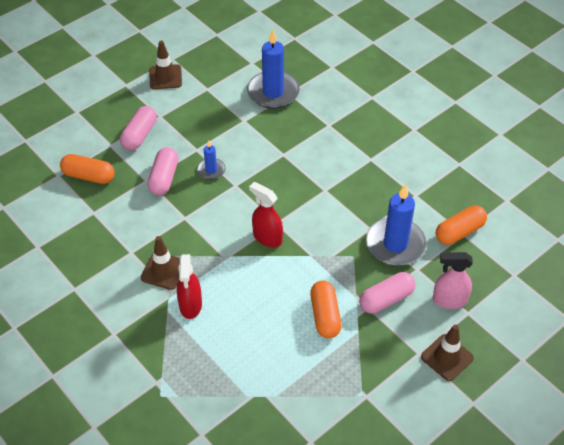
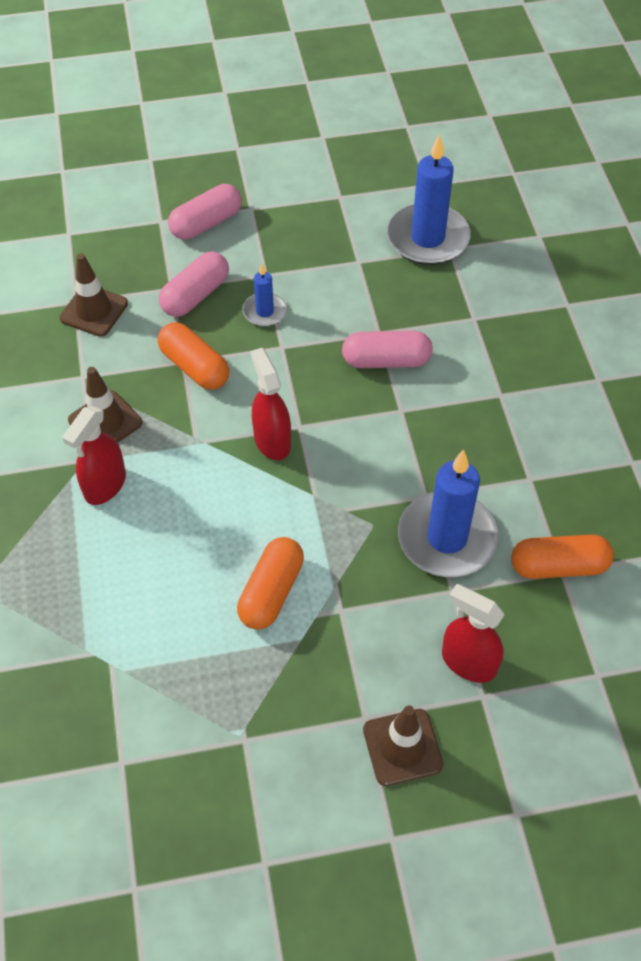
camera: 30 degrees right, 5 degrees up
orange capsule [60,154,115,184] -> orange capsule moved to [158,322,229,390]
brown traffic cone [149,41,182,89] -> brown traffic cone moved to [59,253,128,337]
pink capsule [359,272,415,314] -> pink capsule moved to [342,331,433,368]
pink spray bottle [433,252,473,309] -> red spray bottle [442,584,504,683]

